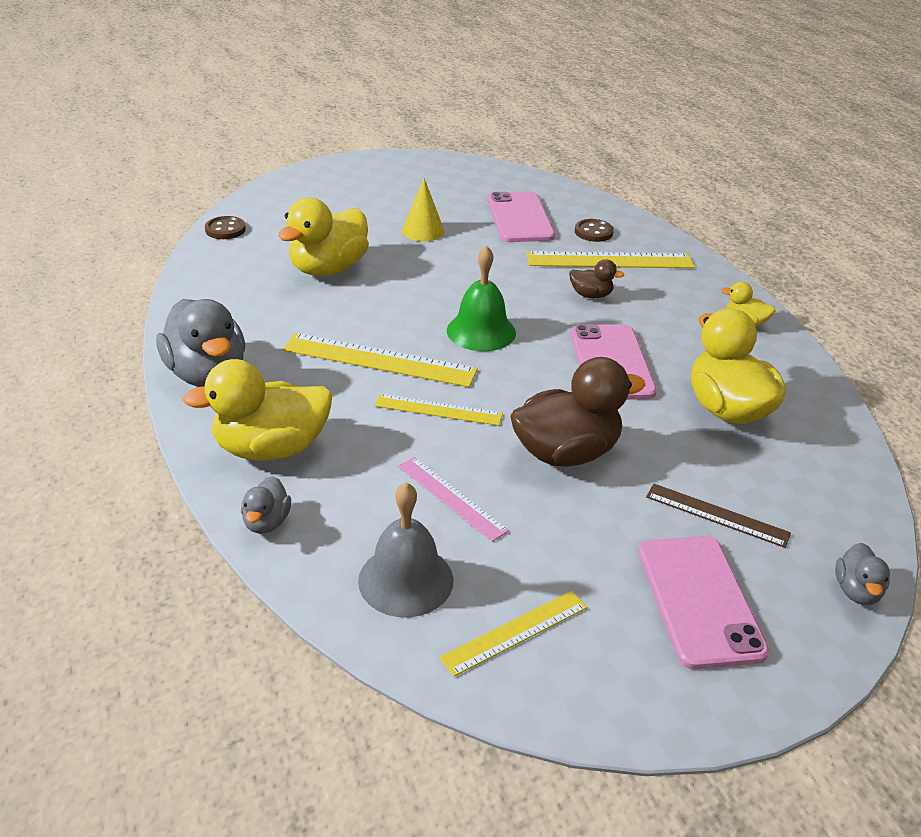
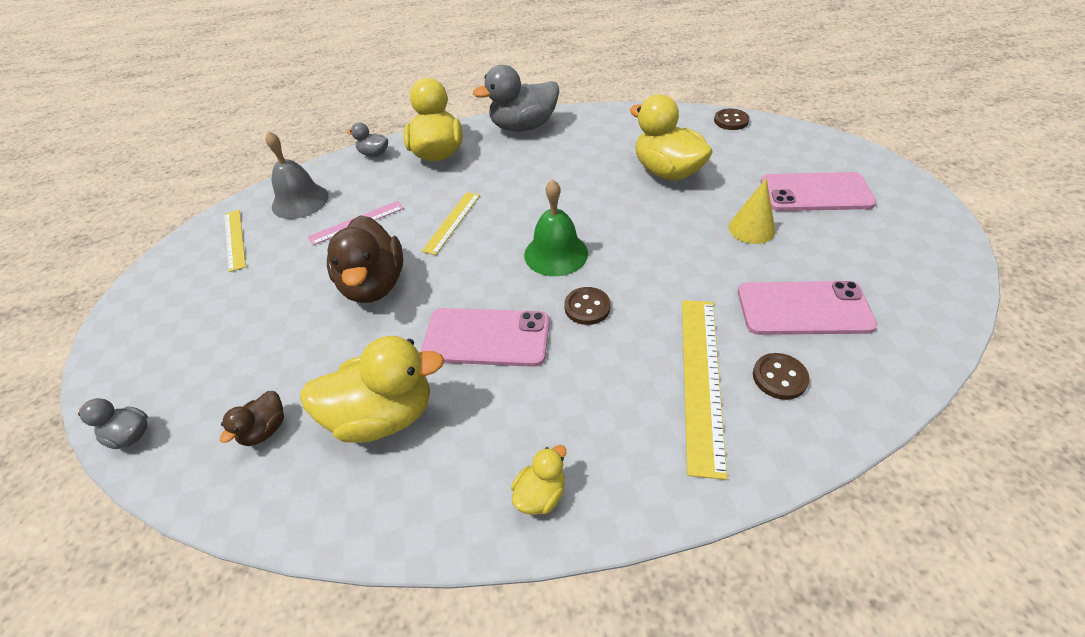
camera: 105 degrees right, 10 degrees up
yellow ruler [283,333,478,387] -> none
brown duck [569,259,624,298] -> brown duck moved to [220,391,284,446]
pink phone [638,536,769,669] -> pink phone moved to [760,172,876,211]
brown ruler [646,484,791,548] -> none
none -> brown button [564,287,611,325]

